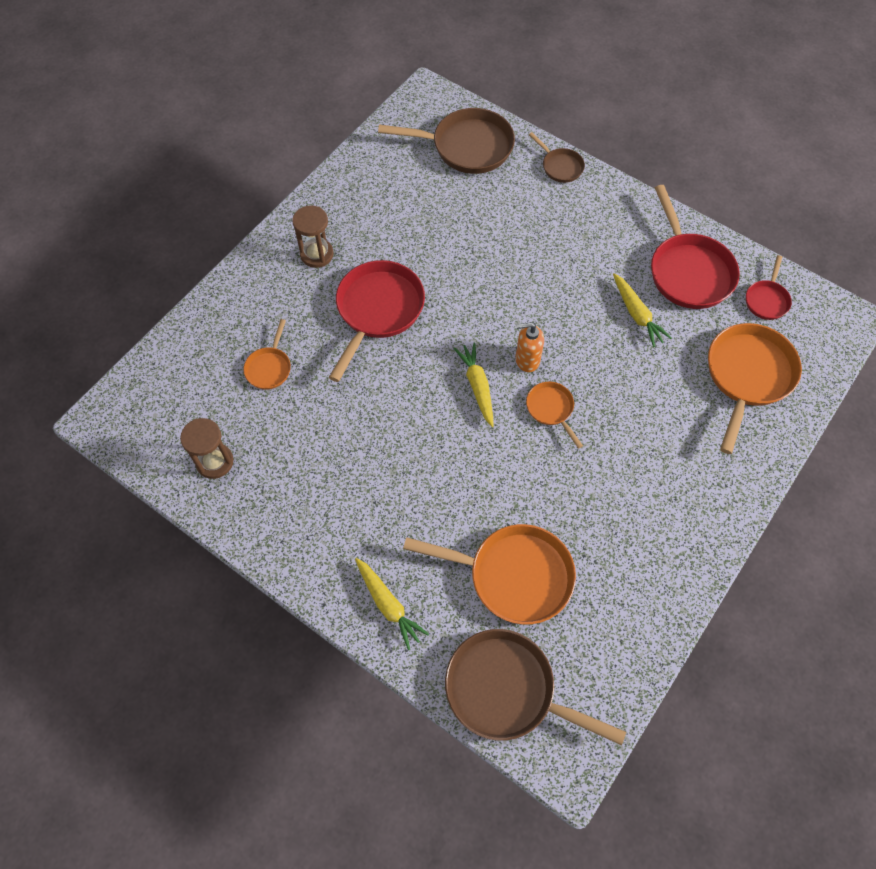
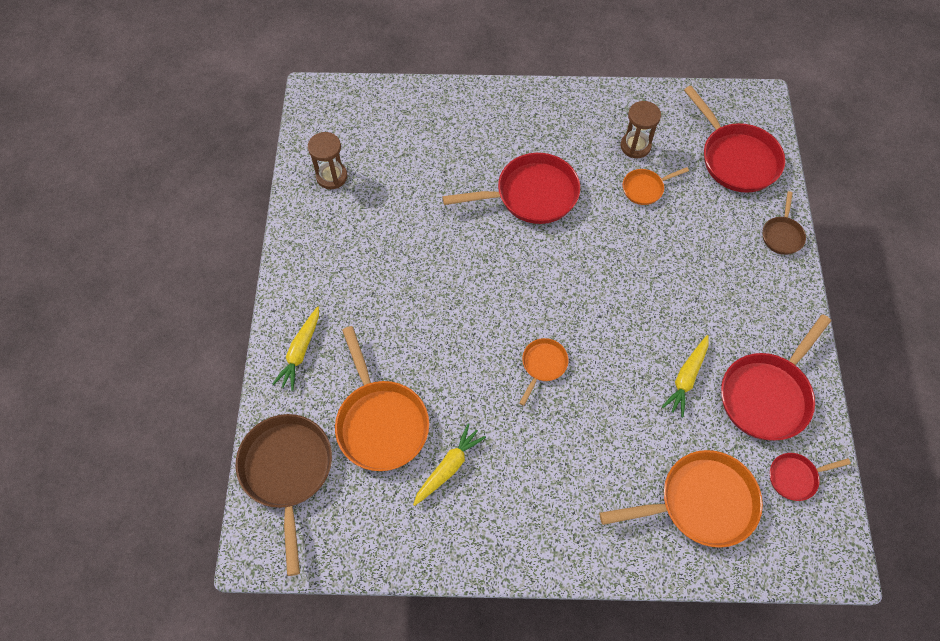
camera: 55 degrees right, 0 degrees up
orange pan [243,319,291,390] -> orange pan moved to [623,167,689,205]
brown hourglass [292,205,334,268] -> brown hourglass moved to [620,101,661,158]
brown pan [378,108,515,174] -> red pan [684,86,785,193]
yellow carrot [454,343,494,427] -> yellow carrot moved to [413,423,486,506]
orange soap dispenser [516,322,544,372] -> none

